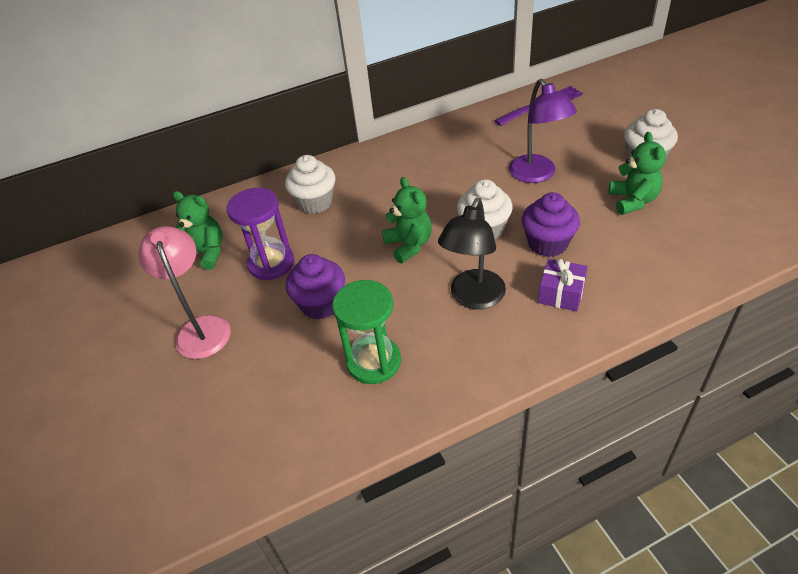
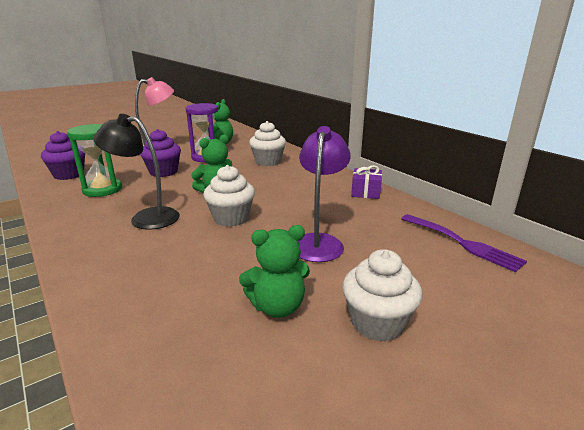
camera: 75 degrees right, 20 degrees down
purple lamp [509,79,577,183] -> purple lamp turned 135 degrees clockwise [298,126,351,262]
purple cupcake [522,192,580,257] -> purple cupcake moved to [41,131,85,180]
purple gift [538,259,588,312] -> purple gift moved to [351,165,382,199]

